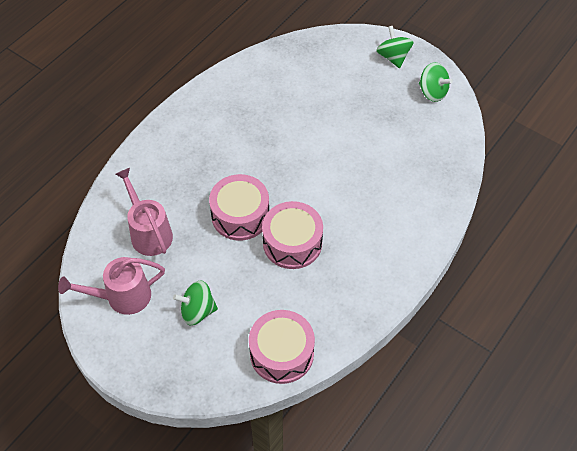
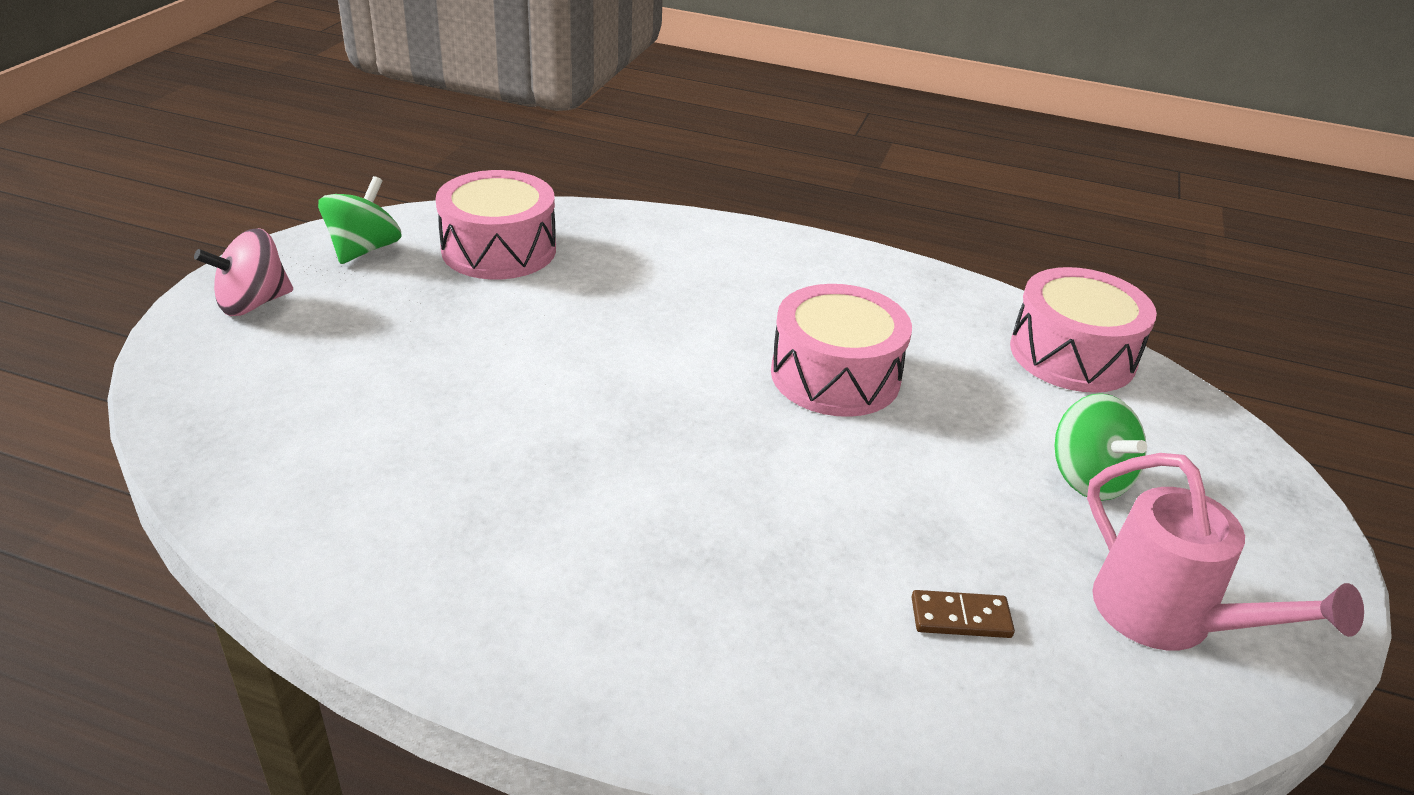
camera: 110 degrees left, 20 degrees down
pink watering can [115,168,173,256] -> brown domino [912,590,1015,638]
pink drum [209,174,269,240] -> pink drum moved to [436,170,556,280]
green spinning top [376,26,414,68] -> pink spinning top [194,228,293,316]

